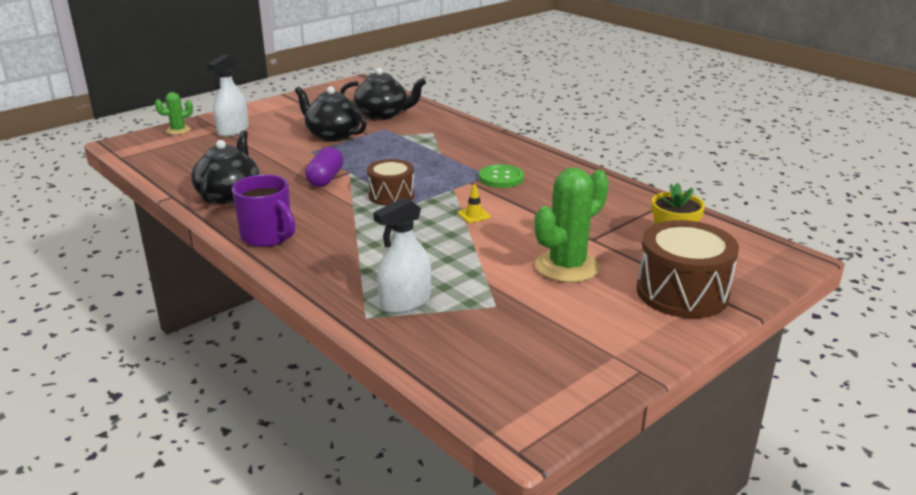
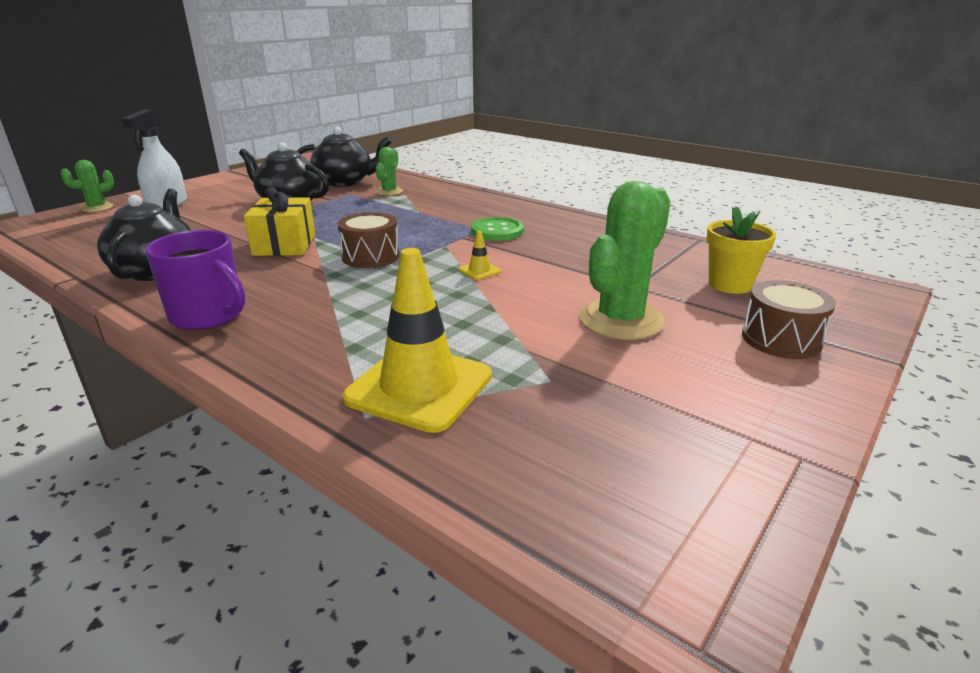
camera: 10 degrees left, 0 degrees up
purple capsule [305,147,343,187] -> yellow gift [244,187,316,256]
white spray bottle [373,197,431,314] -> yellow traffic cone [342,248,492,433]
brown drum [637,220,739,318] -> brown drum [742,280,836,359], size x0.63
none -> green cactus [375,147,403,196]

